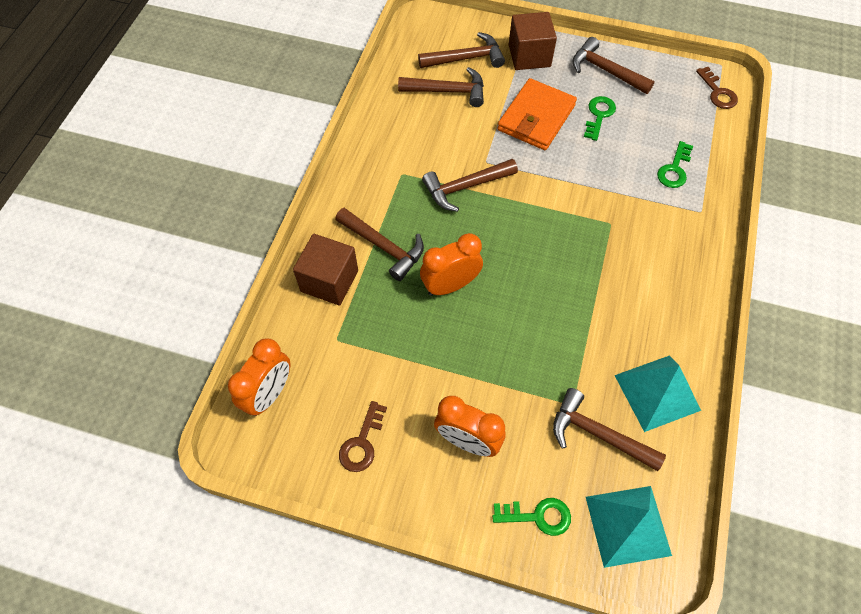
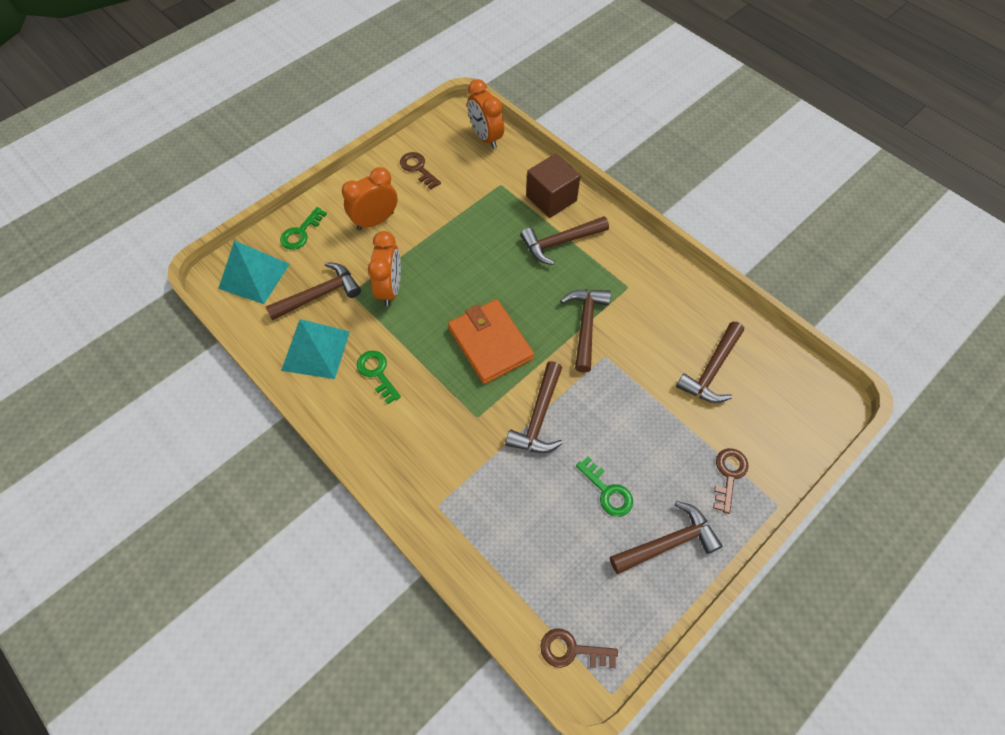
camera: 120 degrees right, 0 degrees up
brown hammer [418,32,505,68] -> brown hammer moved to [505,361,563,453]
orange clock [420,233,483,296] -> orange clock moved to [368,231,401,306]
orange wallet [497,78,577,150] -> orange wallet moved to [448,299,534,384]
brown cube [509,12,557,70] -> brown key [713,448,748,514]
green key [657,141,693,188] -> green key moved to [357,351,401,404]

